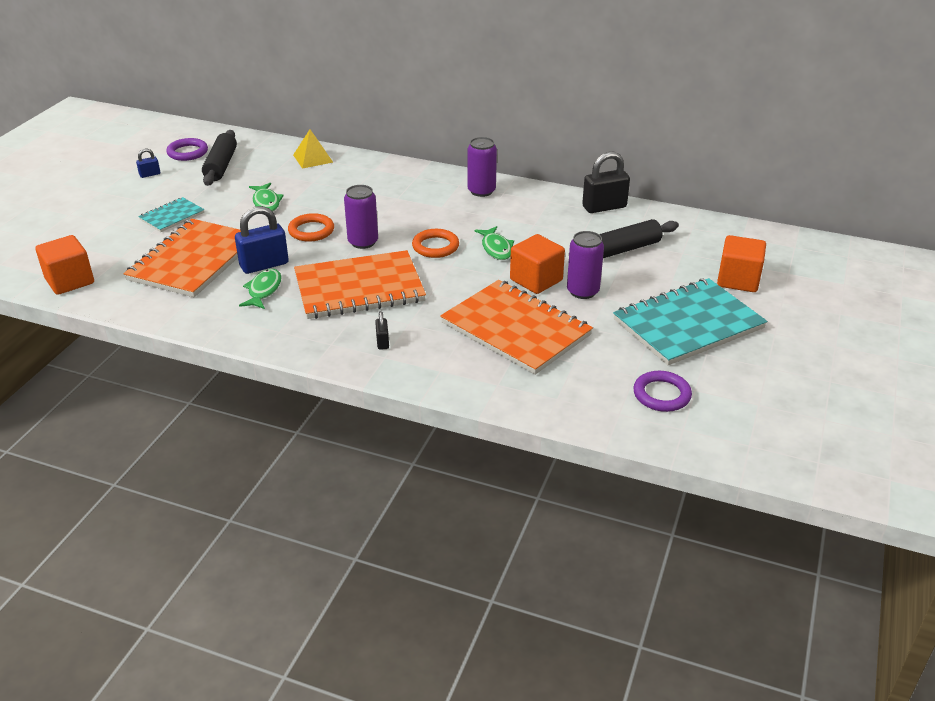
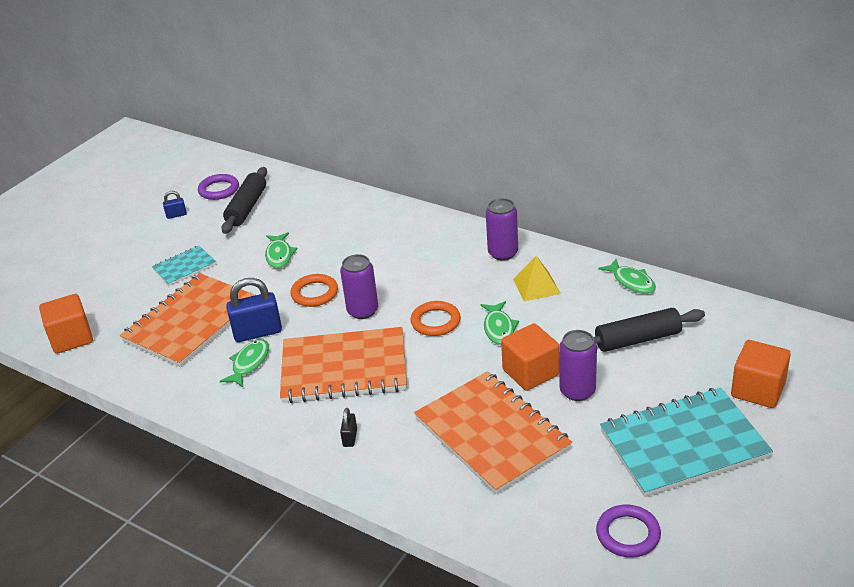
camera: 15 degrees right, 0 degrees up
yellow pyramid [293,129,333,169] -> yellow pyramid moved to [513,256,561,301]
black padlock [582,151,630,213] -> green fish [598,259,656,294]

